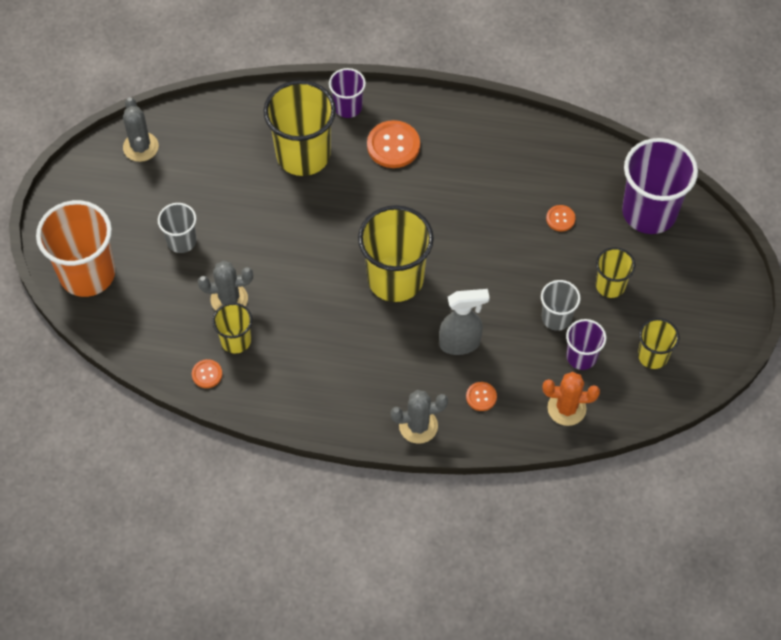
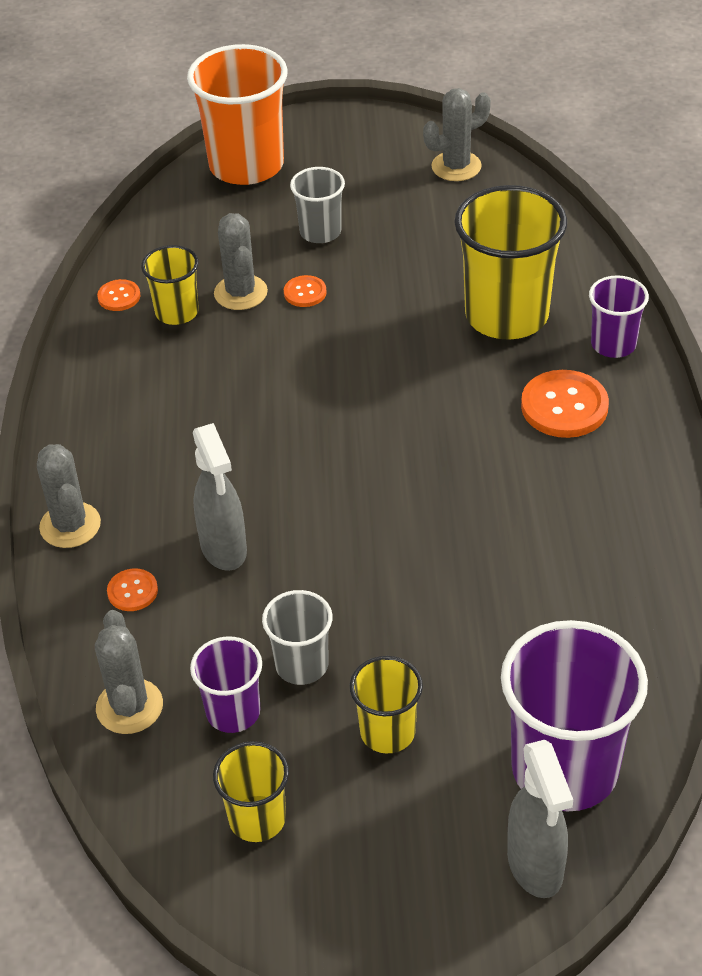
camera: 80 degrees right, 15 degrees down
yellow cup [358,205,434,302] -> none
orange cactus [543,372,600,426] -> grey cactus [95,610,163,734]
orange button [546,205,575,232] -> orange button moved to [284,275,327,307]
none -> grey spray bottle [507,740,573,898]

